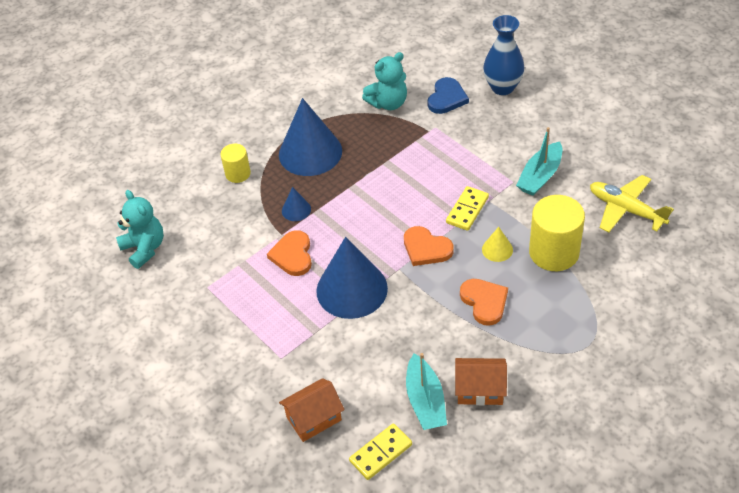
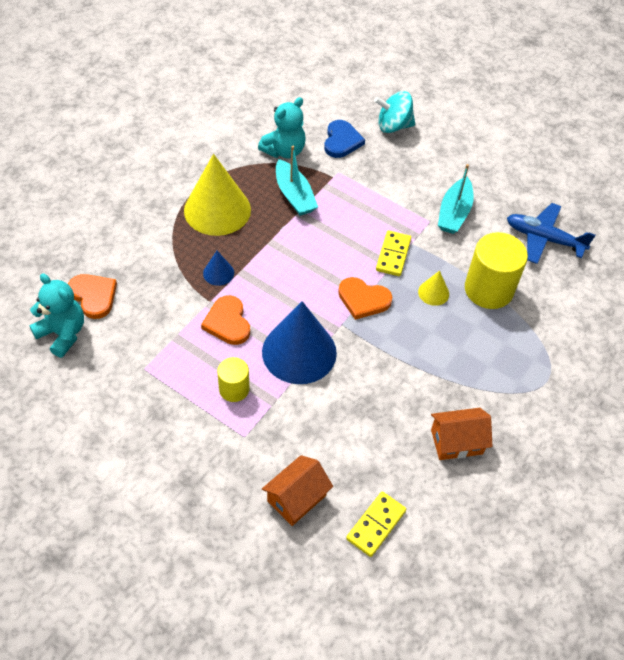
camera: 20 degrees left, 5 degrees up
yellow cylinder [220,144,251,183] -> yellow cylinder moved to [217,357,249,402]
blue cone [279,98,342,176] -> yellow cone [184,154,251,236]
turquoise boat [406,353,447,430] -> turquoise boat moved to [276,146,318,216]
orange heart [460,279,508,326] -> orange heart moved to [68,274,117,319]
blue vase [483,15,525,95] -> turquoise spinning top [374,91,415,133]
yellow plane [590,175,674,232] -> blue plane [507,203,595,264]

